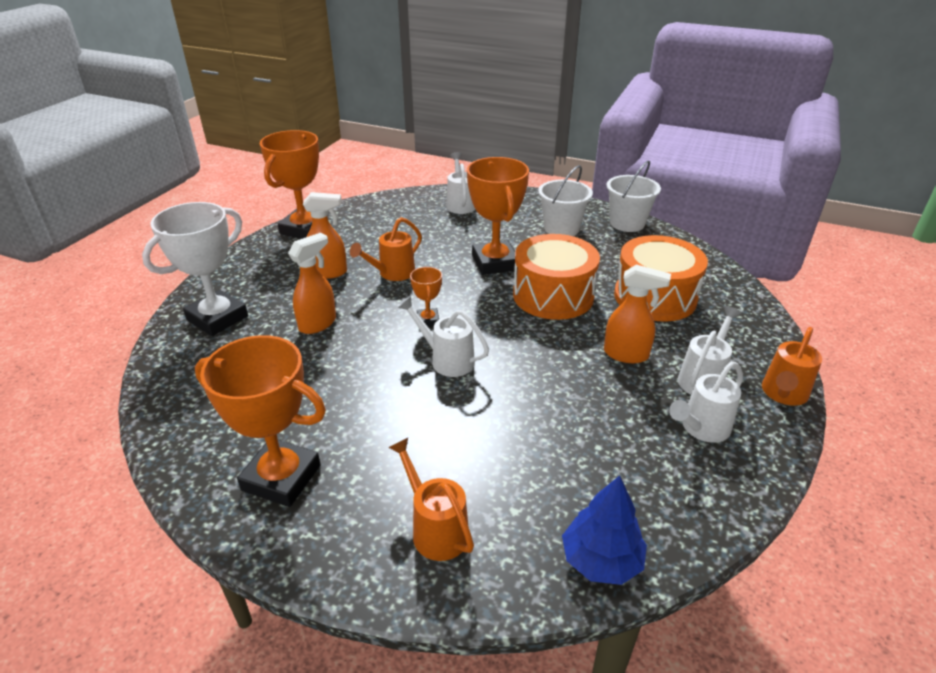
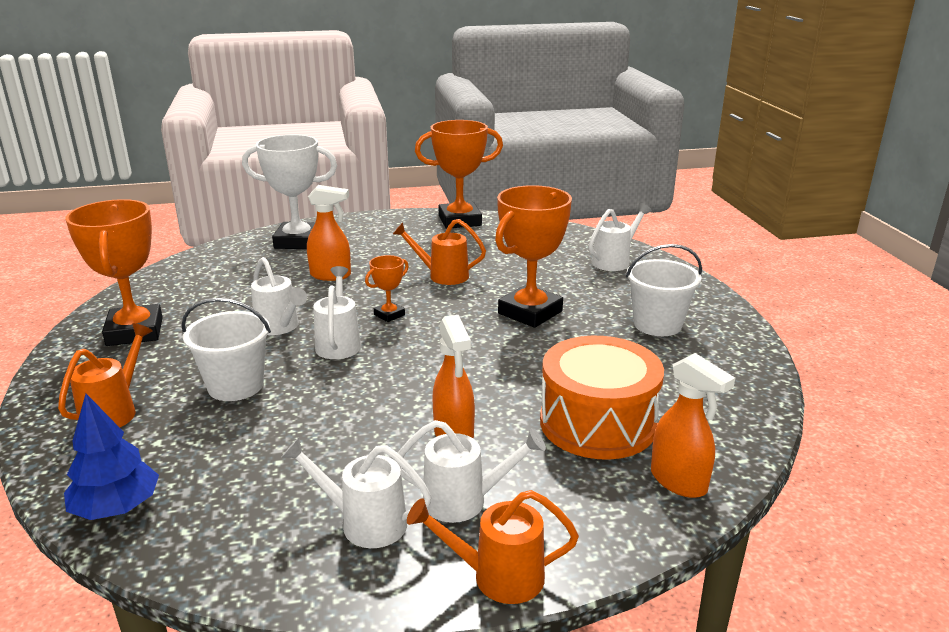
camera: 55 degrees right, 10 degrees down
orange spray bottle [303,192,347,279] -> orange spray bottle moved to [651,353,735,498]
orange drum [513,234,600,320] -> none
white bucket [606,161,661,232] -> white bucket moved to [181,298,271,401]
none -> white watering can [251,257,307,335]

